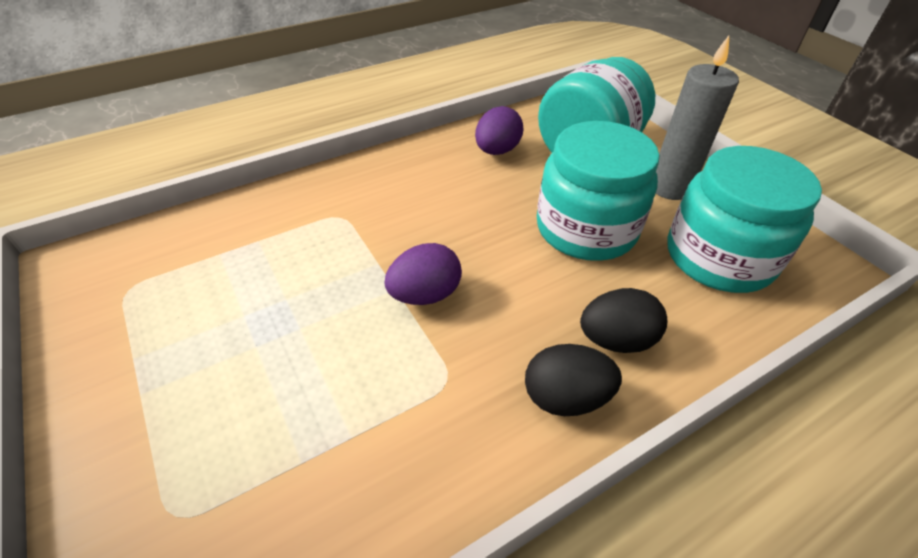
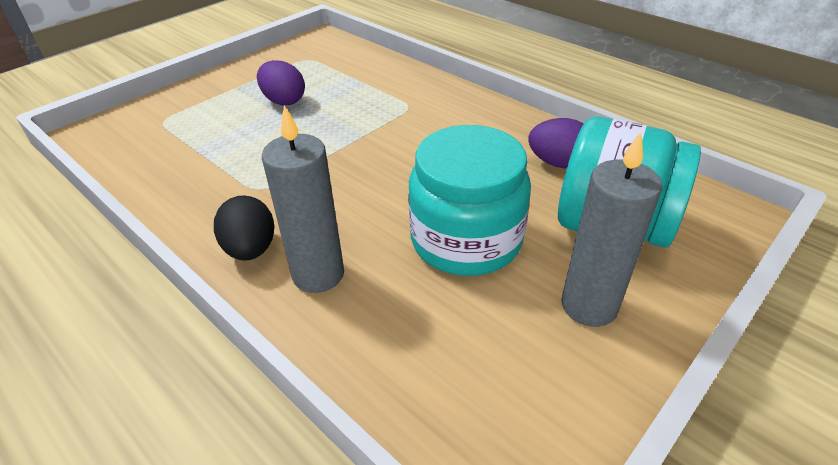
camera: 75 degrees right, 5 degrees down
purple egg [384,243,462,305] -> purple egg moved to [257,60,305,105]
black egg [580,288,667,353] -> grey candle [262,105,344,293]
turquoise jar [667,146,822,293] -> none

